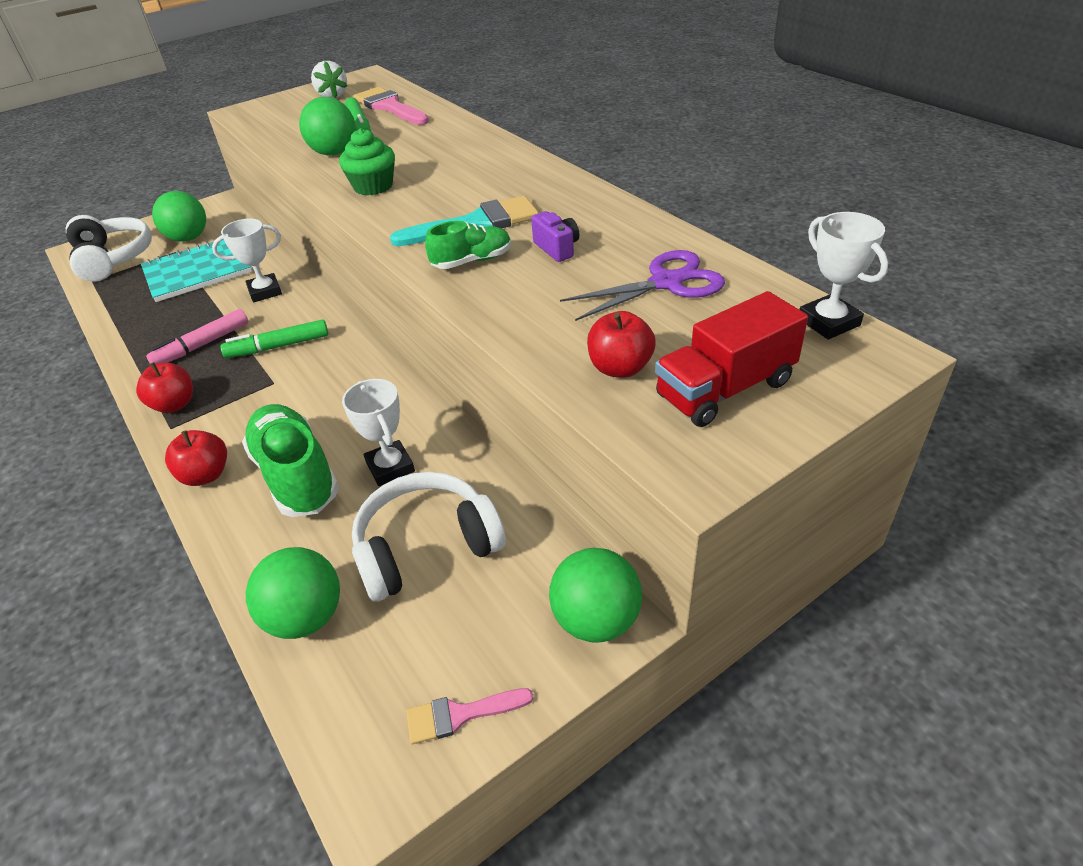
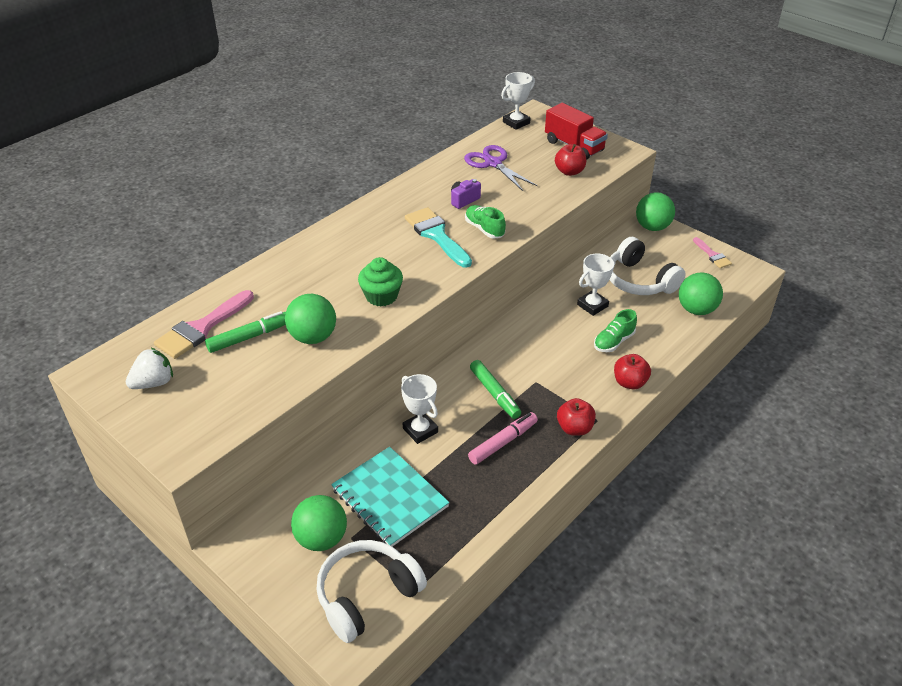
camera: 105 degrees left, 0 degrees up
pink marker [146,309,248,364] -> pink marker turned 75 degrees counterclockwise [468,412,538,465]
green shoe [242,404,339,517] -> green shoe [594,309,637,352], size x0.57

